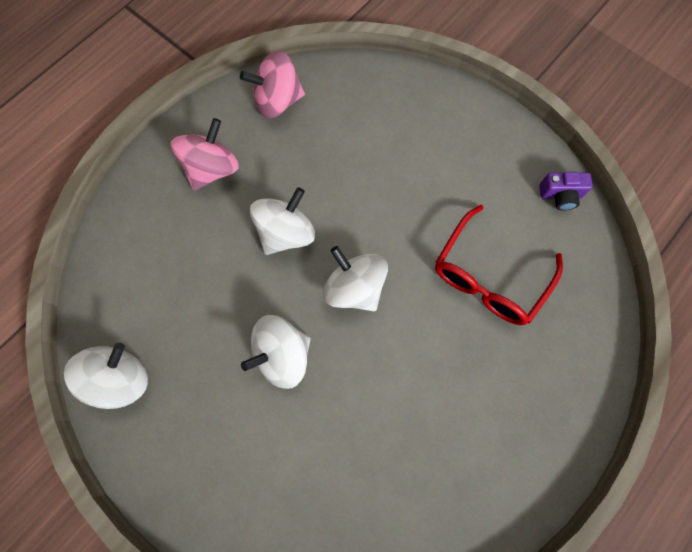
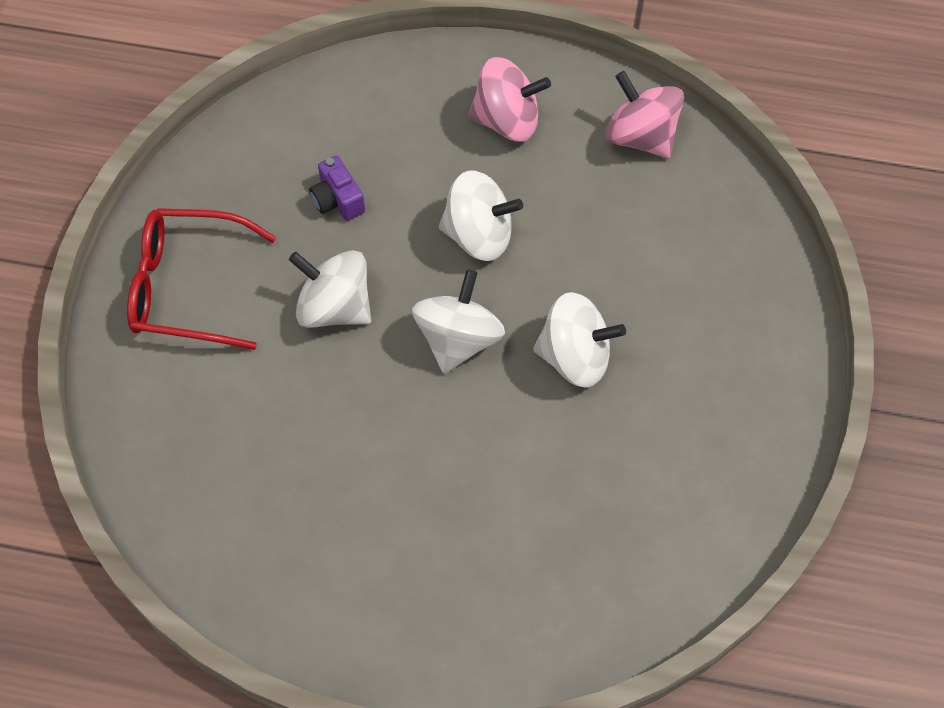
camera: 60 degrees right, 10 degrees down
white spinning top [64,343,148,409] -> white spinning top moved to [533,292,626,388]
red glasses [435,205,563,325] -> red glasses moved to [127,208,276,350]
purple camera [539,172,593,211] -> purple camera moved to [309,156,365,221]

